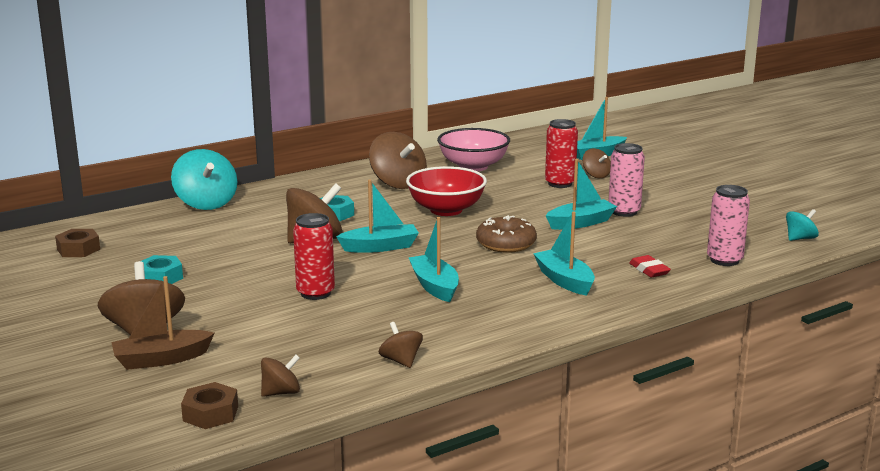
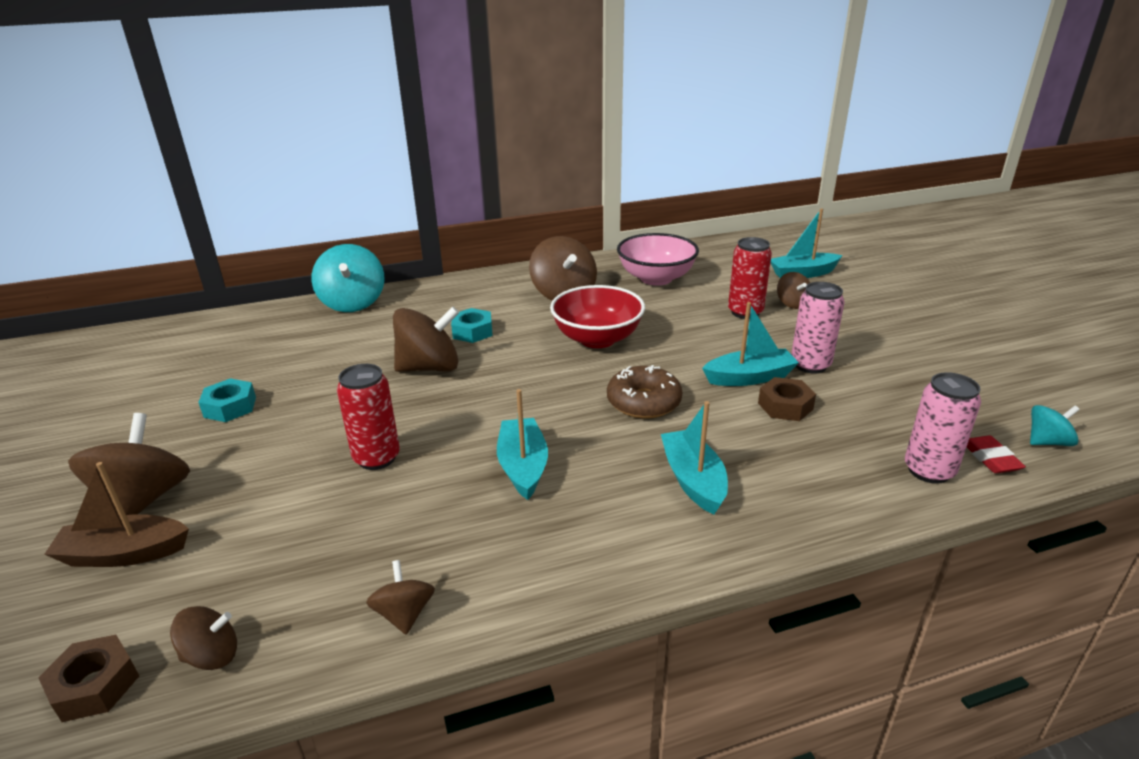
camera: 15 degrees right, 10 degrees up
brown nut [55,229,100,257] -> brown nut moved to [758,377,816,421]
turquoise boat [336,180,419,253] -> none
red eraser [629,255,671,277] -> red eraser moved to [967,436,1026,473]

